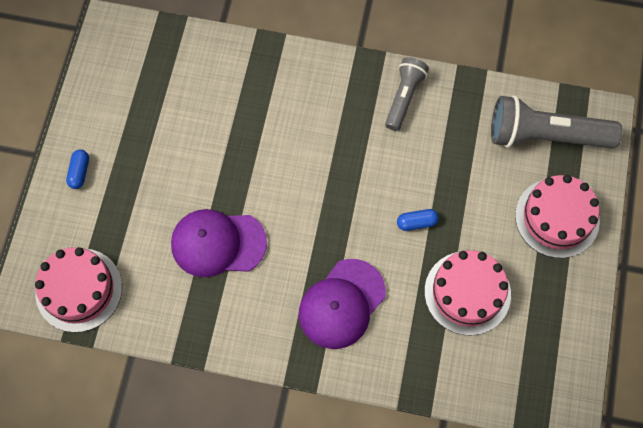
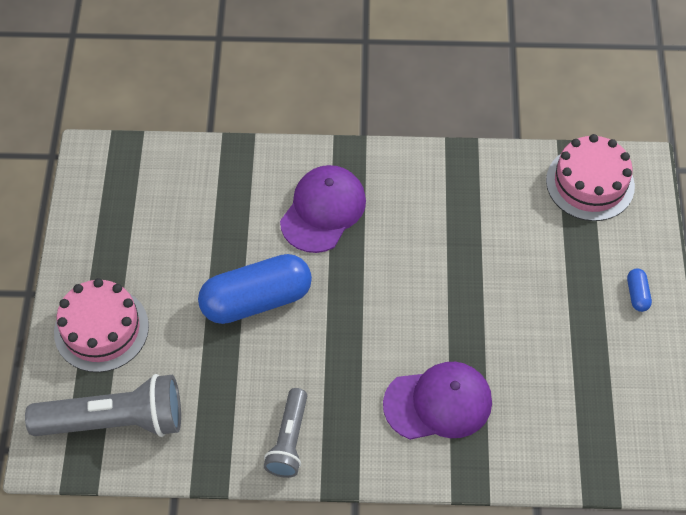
camera: 170 degrees right, 10 degrees down
purple cap [171,209,267,277] -> purple cap moved to [383,362,492,440]
blue capsule [397,209,439,231] -> blue capsule [198,254,312,324], size x2.48
pink cake [425,250,511,335] -> none

